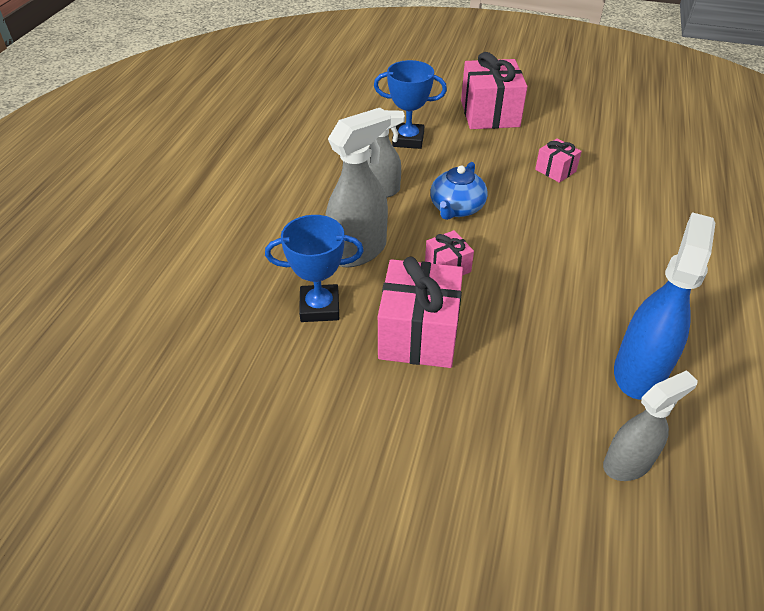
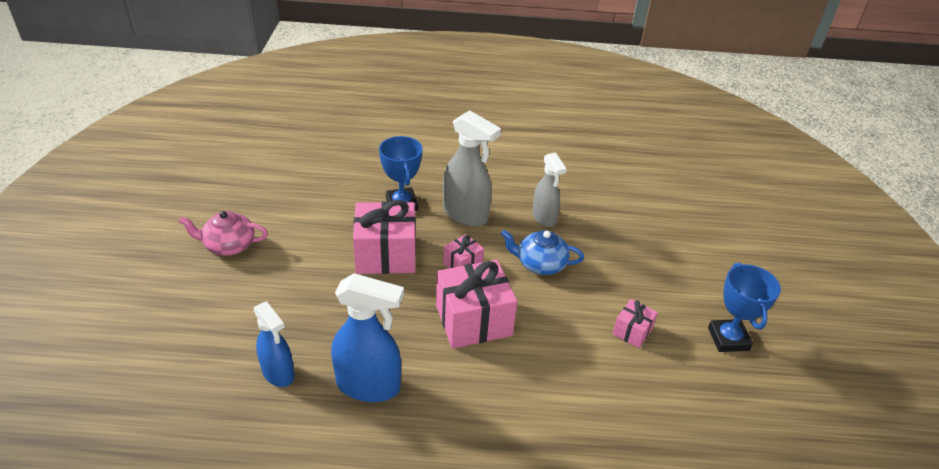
camera: 75 degrees right, 5 degrees down
blue trophy [374,60,447,149] -> blue trophy moved to [708,263,781,352]
pink gift [461,52,528,129] -> pink gift moved to [436,260,517,349]
grey spray bottle [603,370,698,481] -> blue spray bottle [254,301,295,387]
none -> pink teapot [178,211,268,256]

